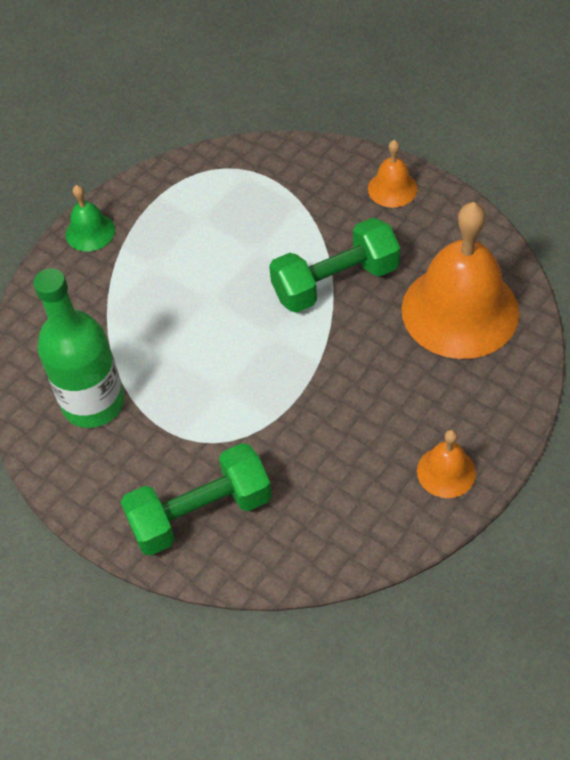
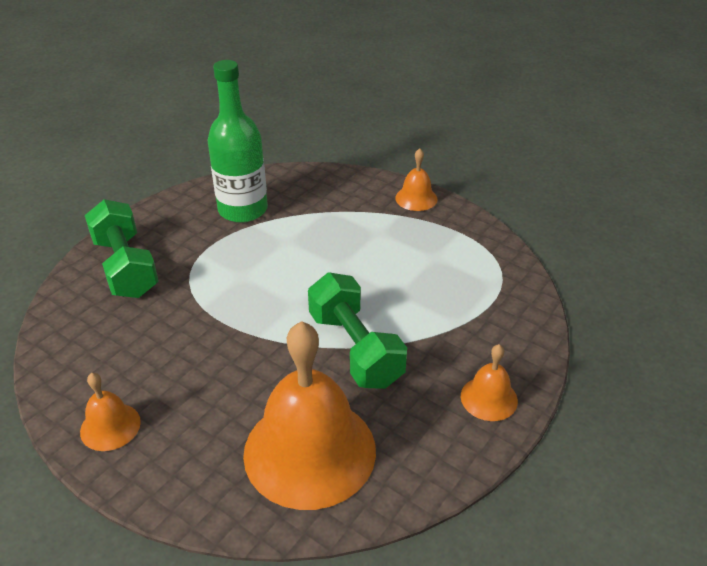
camera: 85 degrees right, 15 degrees down
green bell [66,185,115,252] -> orange bell [395,148,438,211]

